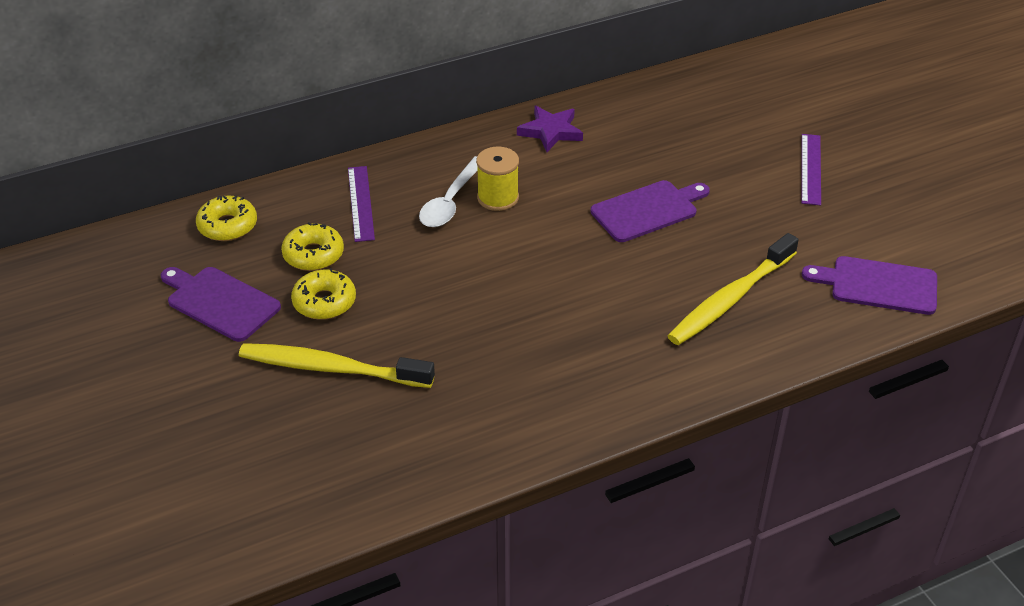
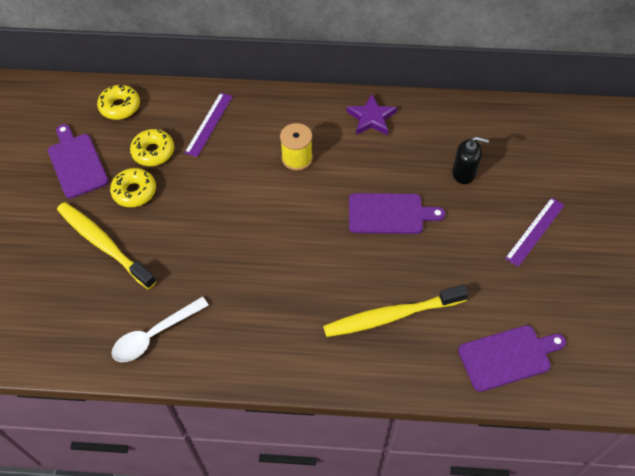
camera: 30 degrees right, 15 degrees up
white spoon [419,156,478,227] -> white spoon moved to [112,297,209,362]
purple cutting board [802,256,937,315] -> purple cutting board turned 120 degrees clockwise [458,325,566,392]
none -> black soap dispenser [452,137,489,184]

